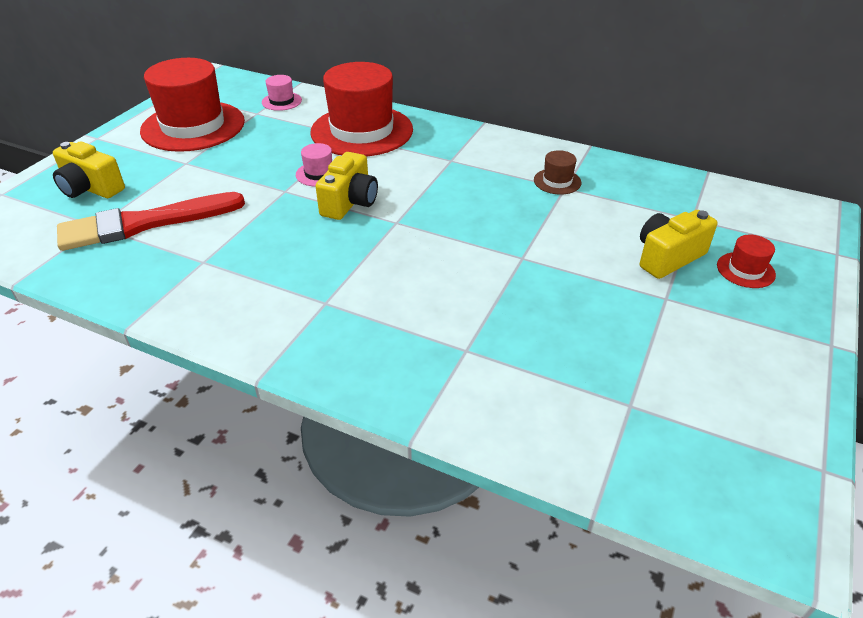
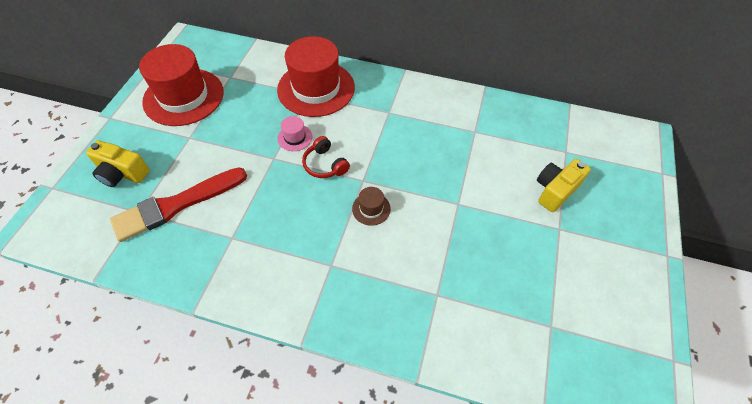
camera: 10 degrees left, 15 degrees up
pink hat [262,75,302,111] -> none
yellow camera [316,152,378,220] -> red headphones [302,136,350,178]
brown hat [534,150,581,195] -> brown hat moved to [352,187,391,226]
red hat [717,235,776,288] -> none

